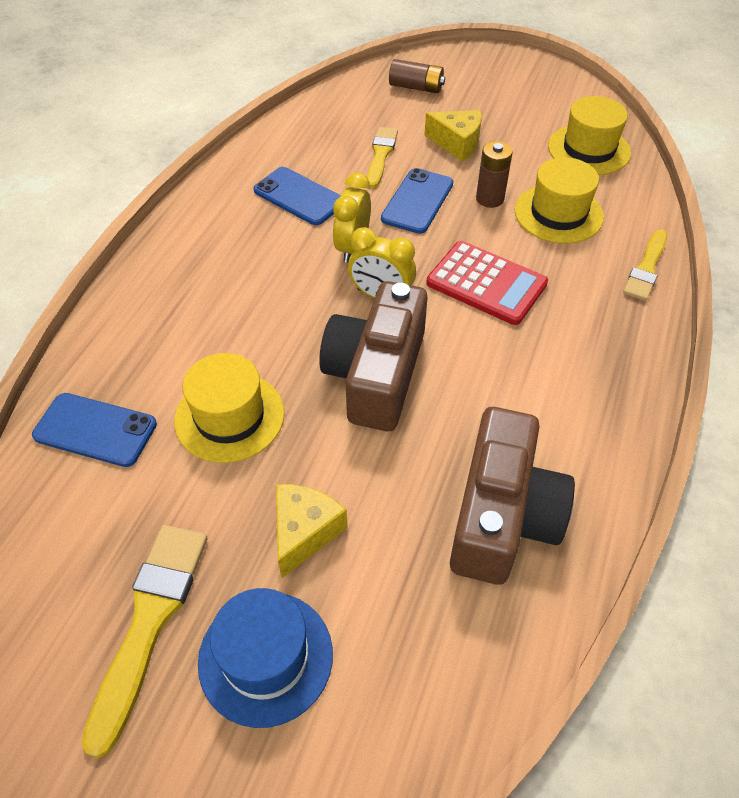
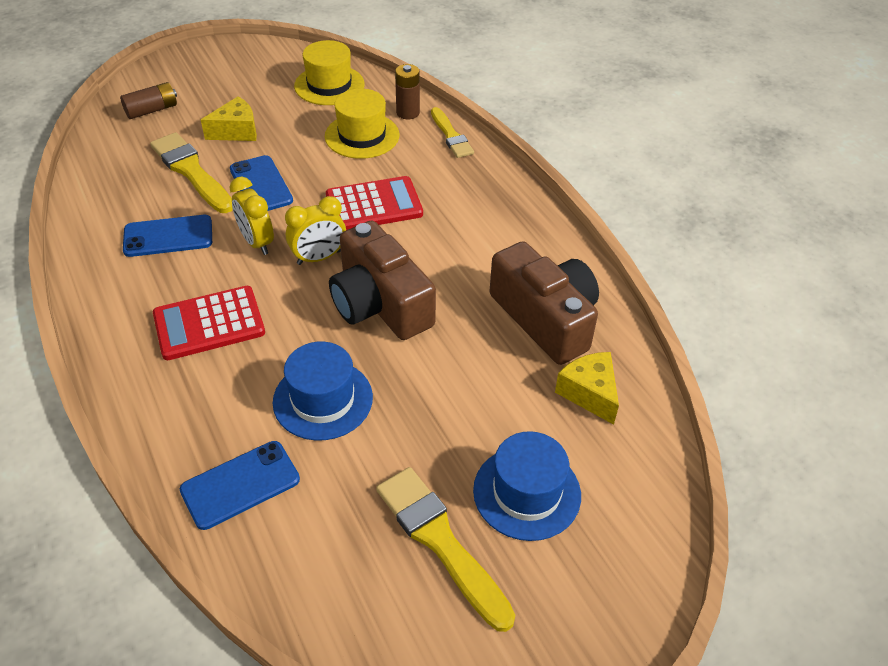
camera: 50 degrees left, 5 degrees down
yellow hat [174,353,285,463] -> blue hat [273,342,373,441]
yellow cheese [276,484,348,578] -> yellow cheese moved to [555,352,619,425]
yellow brush [367,127,398,188] -> yellow brush [150,132,233,213], size x1.56
brown battery [476,141,513,208] -> brown battery moved to [395,64,420,119]
none -> red calculator [153,286,265,360]

